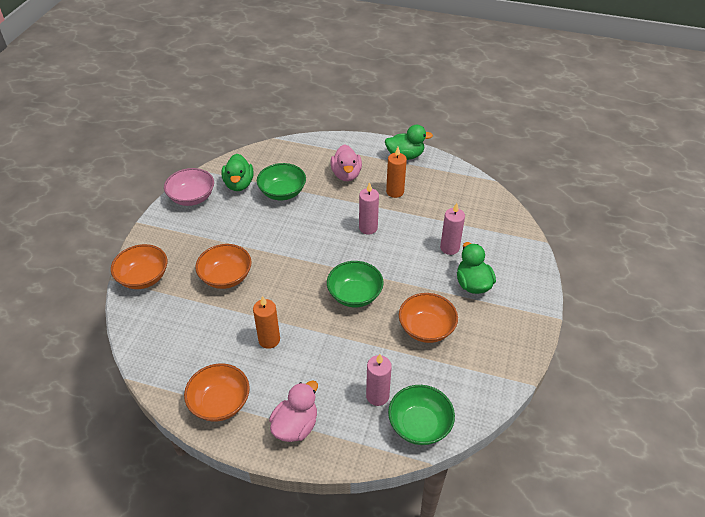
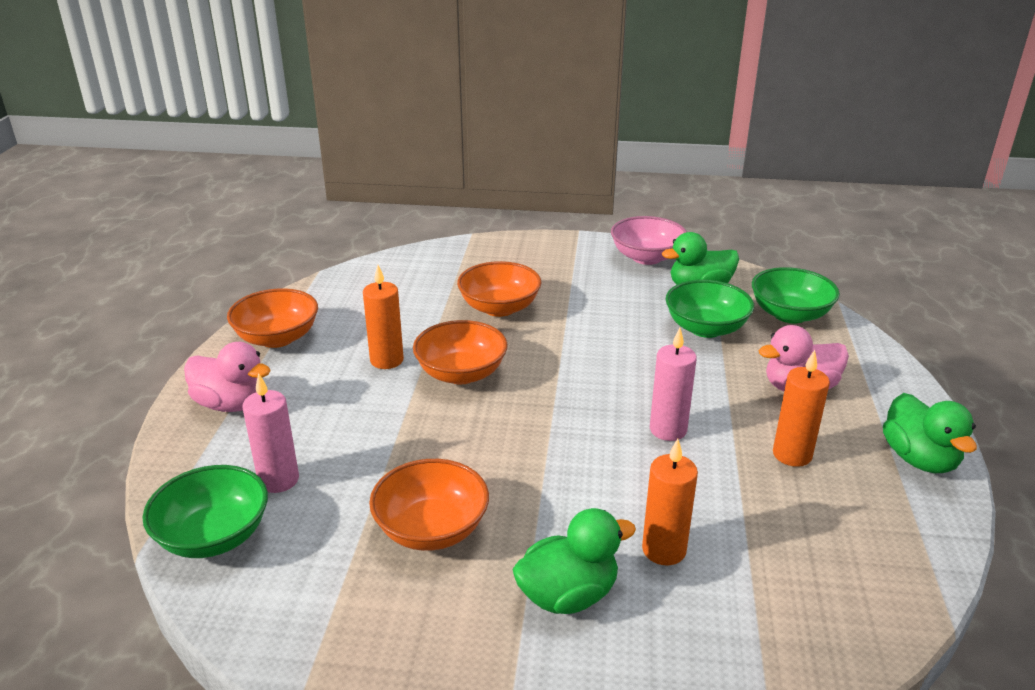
camera: 80 degrees right, 15 degrees down
orange bowl [111,244,167,289] -> orange bowl moved to [413,320,508,384]
green bowl [327,261,384,307] -> green bowl moved to [752,267,840,324]
pink candle [440,203,465,255] -> orange candle [642,439,698,565]

